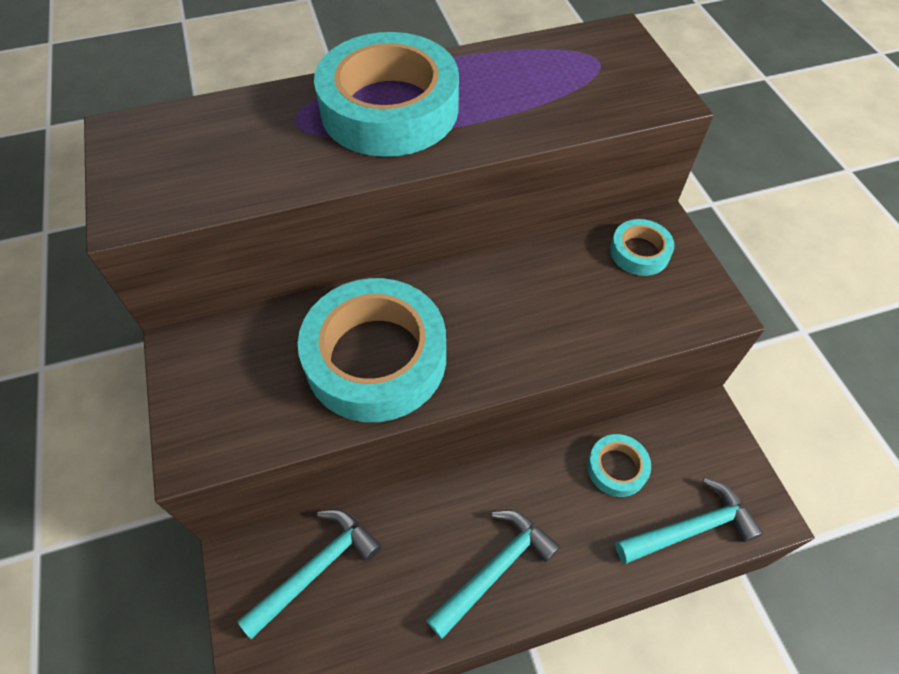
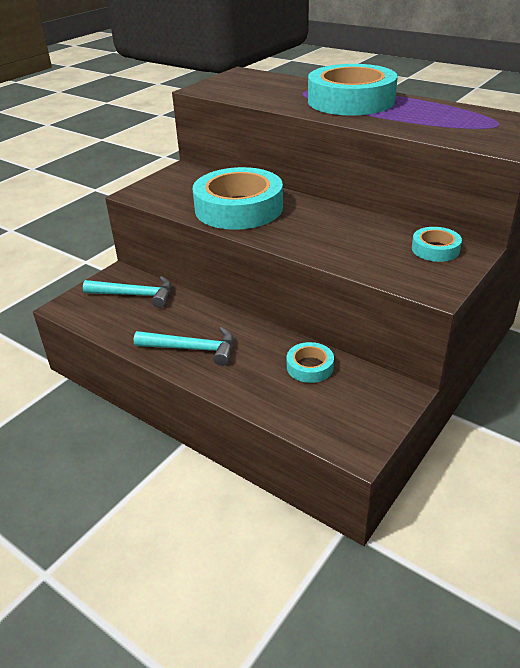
camera: 55 degrees right, 20 degrees down
turquoise hammer [615,477,763,564] -> none

